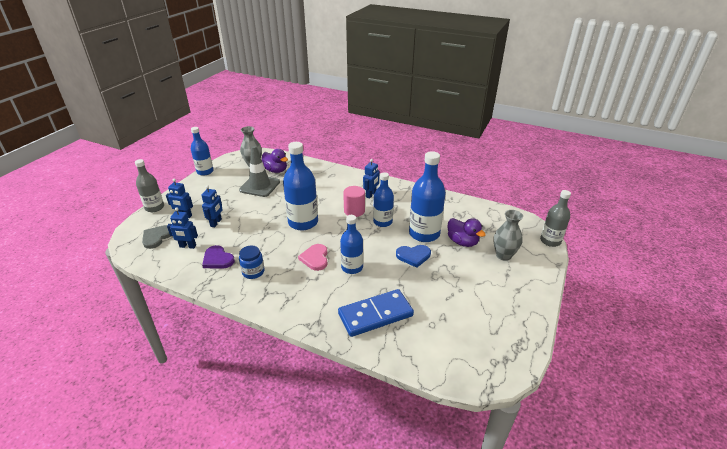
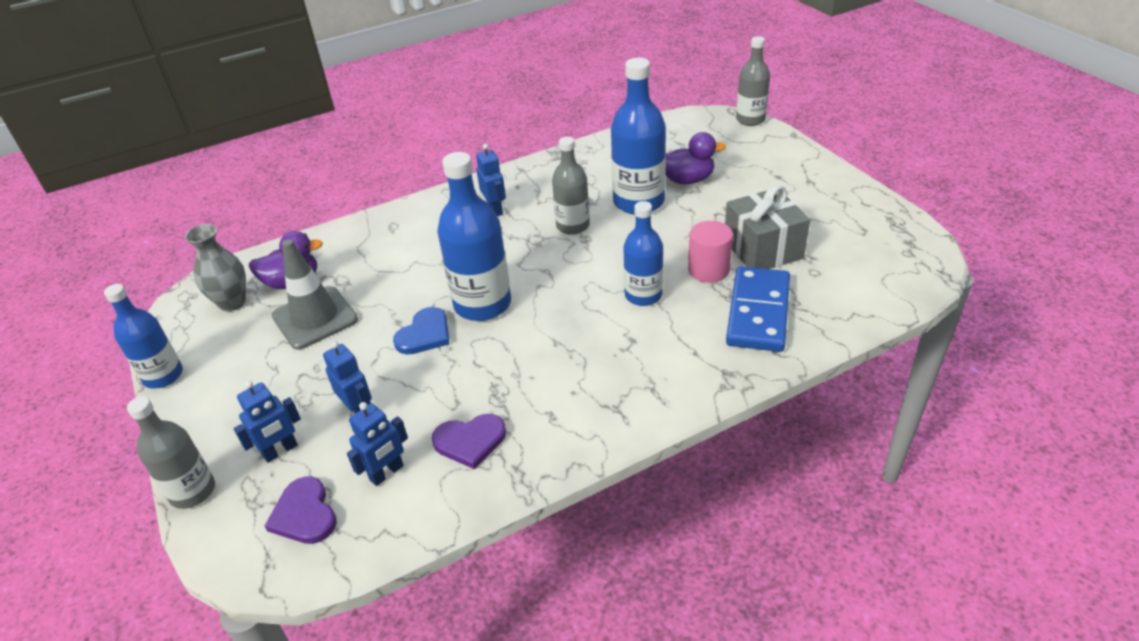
camera: 50 degrees left, 5 degrees up
grey heart [142,225,171,249] -> purple heart [265,476,337,544]
blue jar [239,246,264,279] -> none
pink heart [298,244,327,271] -> none
pink cylinder [343,186,365,217] -> pink cylinder moved to [688,221,733,283]
blue bottle [373,172,394,227] -> grey bottle [552,137,590,235]
blue heart [396,245,431,268] -> blue heart moved to [393,307,450,354]
grey vase [493,210,523,261] -> none
none -> grey gift [725,185,810,269]

